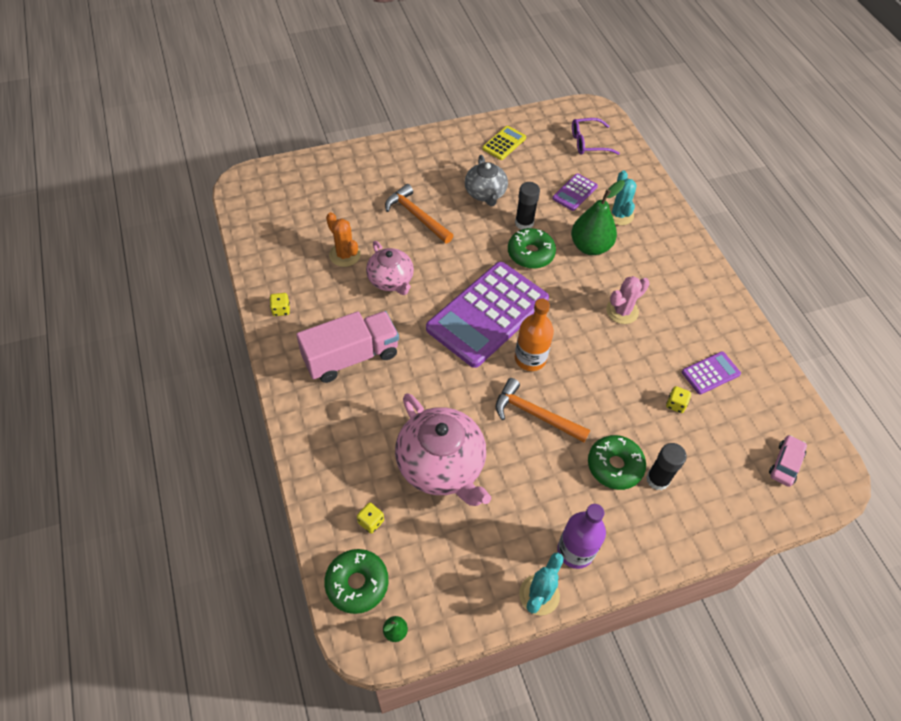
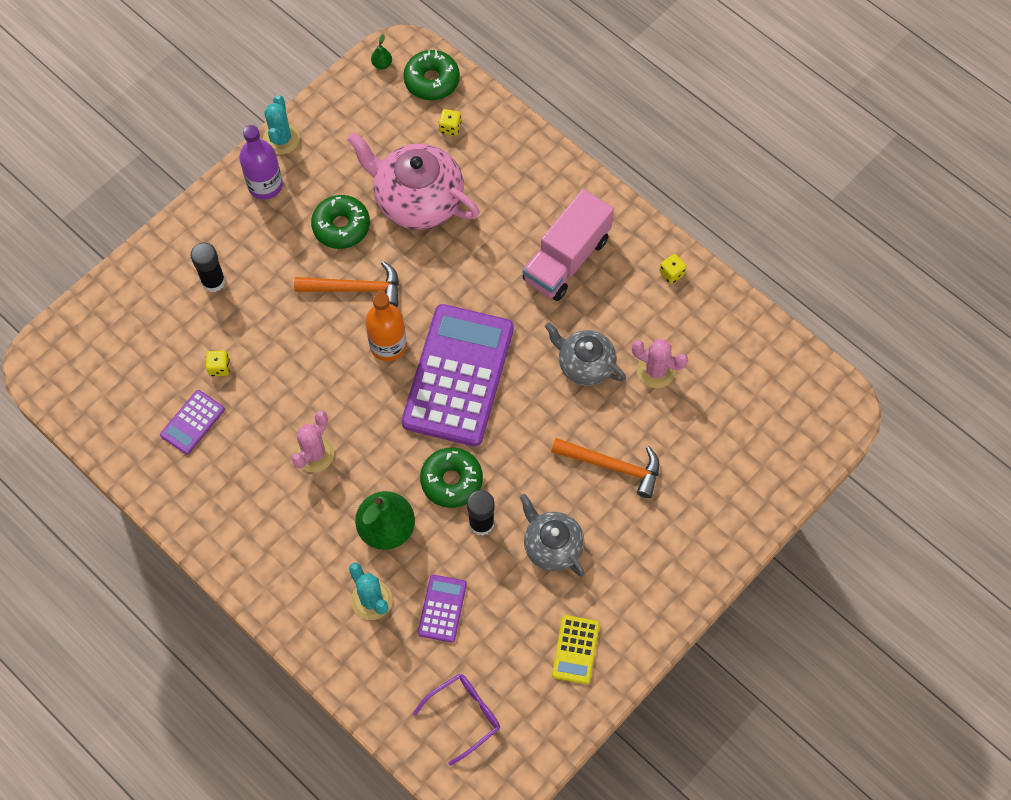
camera: 155 degrees right, 10 degrees up
orange cactus [326,212,361,267] -> pink cactus [632,339,688,388]
pink teapot [366,241,414,295] -> grey teapot [545,322,626,386]
green donut [588,435,646,490] -> green donut moved to [311,195,370,249]
pink car [769,435,807,487] -> none

